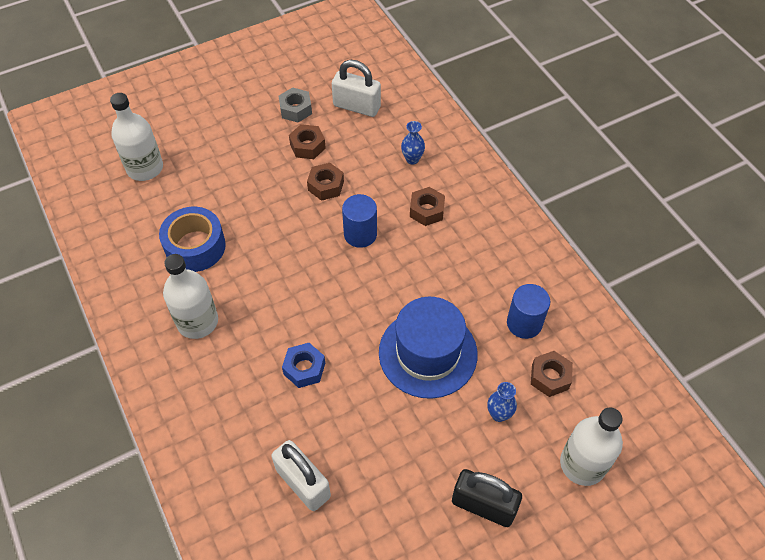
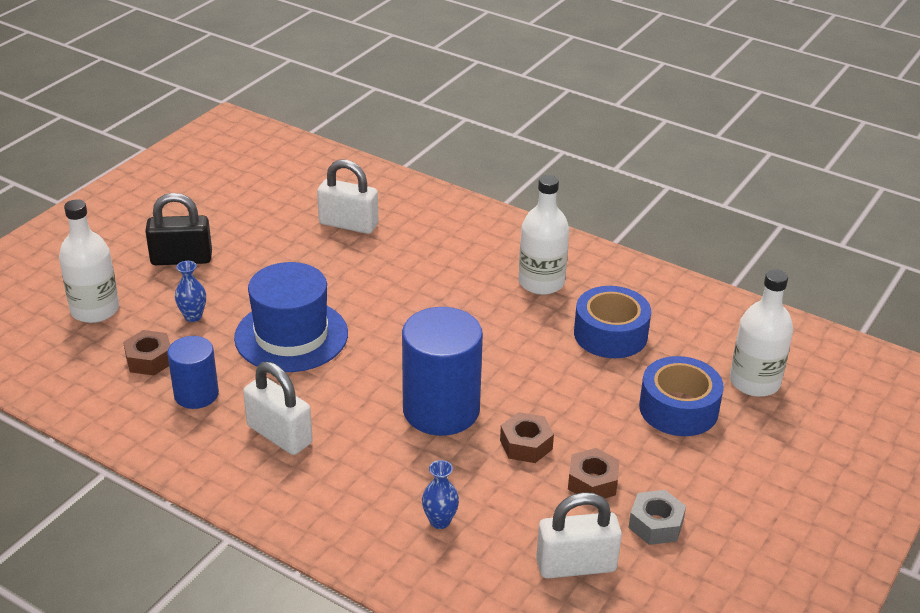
camera: 150 degrees right, 20 degrees down
blue nut [282,343,325,388] -> none
blue cylinder [342,194,377,248] -> blue cylinder [402,307,483,436], size x1.73
brown nut [410,187,445,226] -> none
none -> white padlock [243,362,313,455]
none -> blue tape [639,356,724,436]

